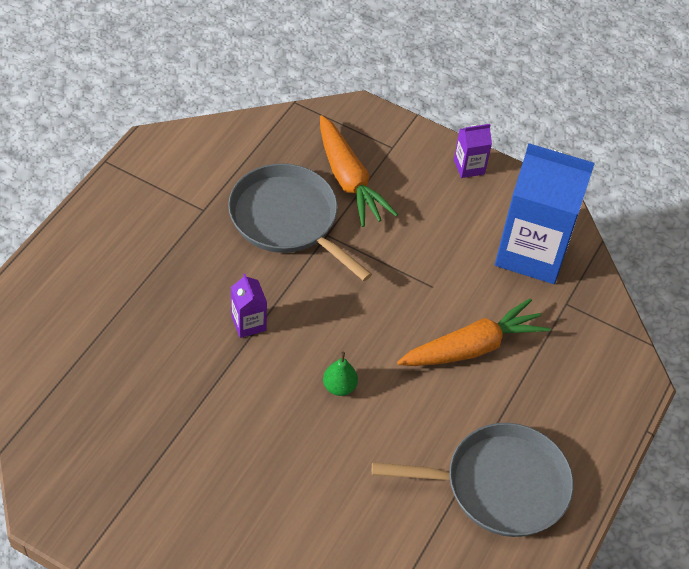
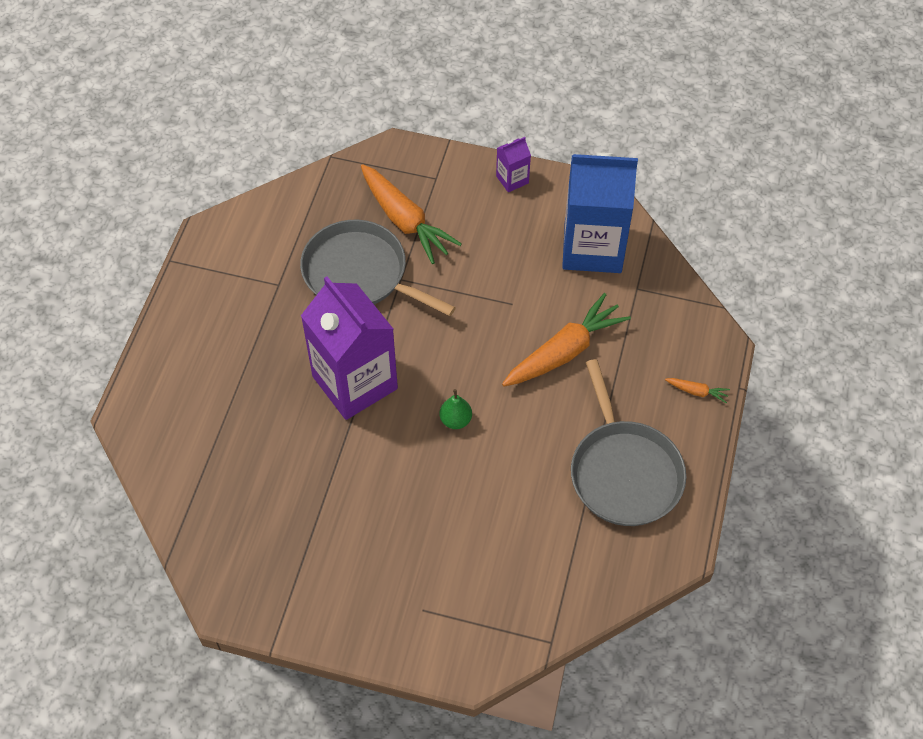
camera: 10 degrees left, 5 degrees up
purple carton [231,274,267,338] -> purple carton [301,276,398,420], size x2.35
grey pan [372,423,574,537] -> grey pan turned 90 degrees clockwise [571,359,686,526]
none -> orange carrot [665,378,730,403]

